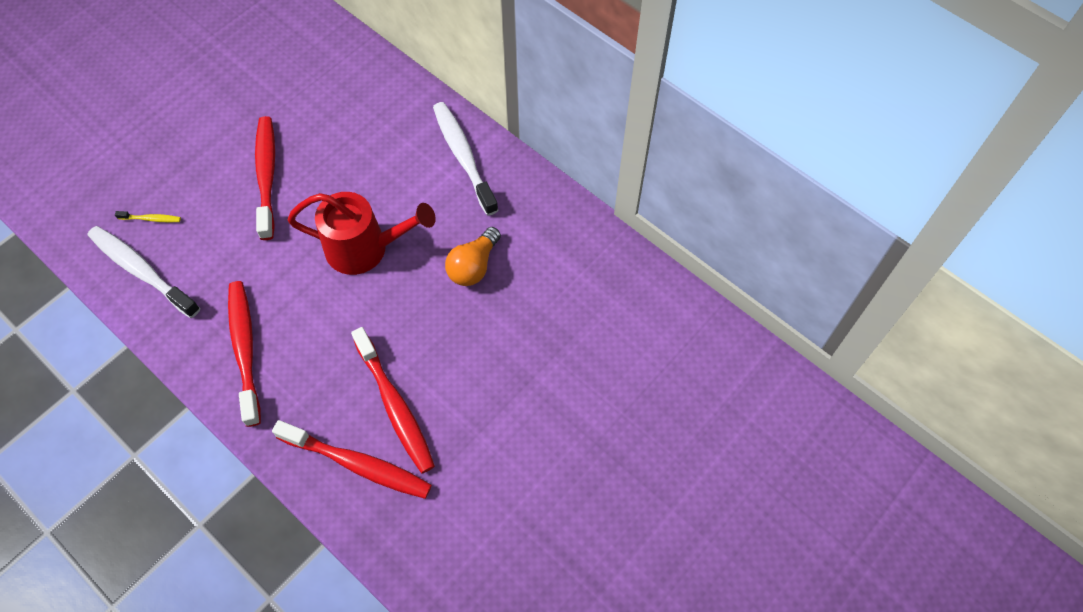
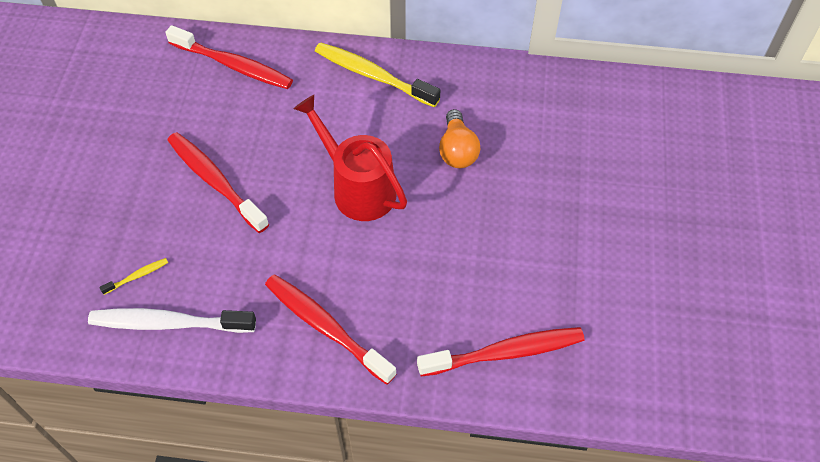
camera: 35 degrees left, 5 degrees down
red watering can [288,192,436,275] -> red watering can turned 105 degrees counterclockwise [294,95,407,221]
red toothbrush [351,327,435,473] -> red toothbrush moved to [166,25,293,89]
white toothbrush [433,102,498,216] -> yellow toothbrush [315,42,440,107]

